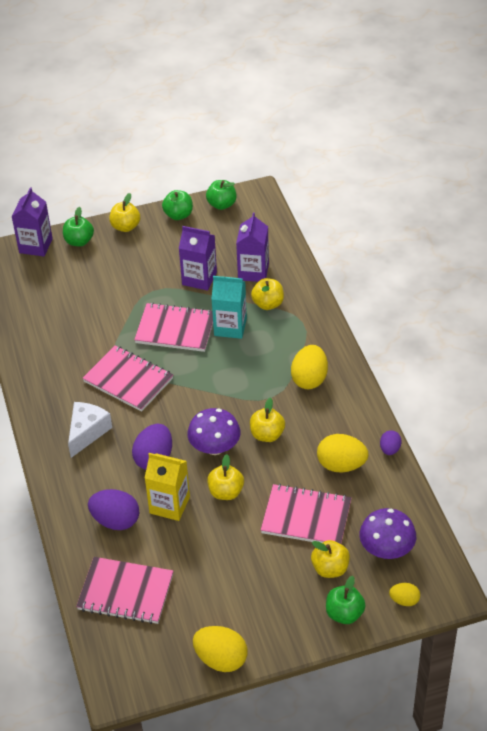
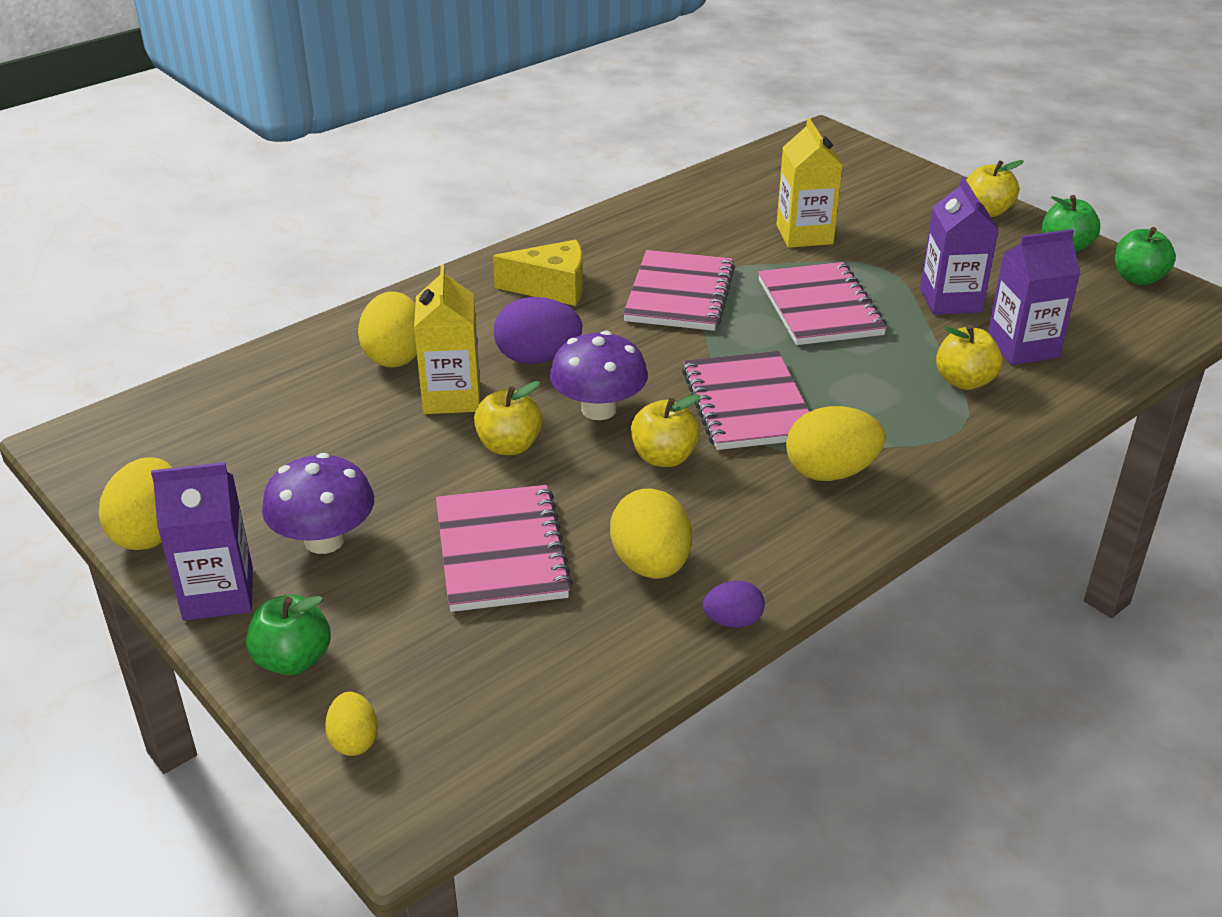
camera: 65 degrees right, 10 degrees down
purple carton [11,187,53,256] -> purple carton moved to [151,462,253,621]
green apple [63,207,94,247] -> none
white cheese [68,402,112,458] -> yellow cheese [493,239,583,306]
pink notebook [76,557,173,624] -> pink notebook moved to [682,351,809,450]
purple egg [88,489,139,530] -> yellow egg [358,291,417,368]
turquoise carton [211,276,247,339] -> none
yellow apple [311,540,350,578] -> none
purple mushroom [359,508,416,559] -> purple mushroom moved to [262,453,374,554]
none -> yellow carton [776,118,842,248]

